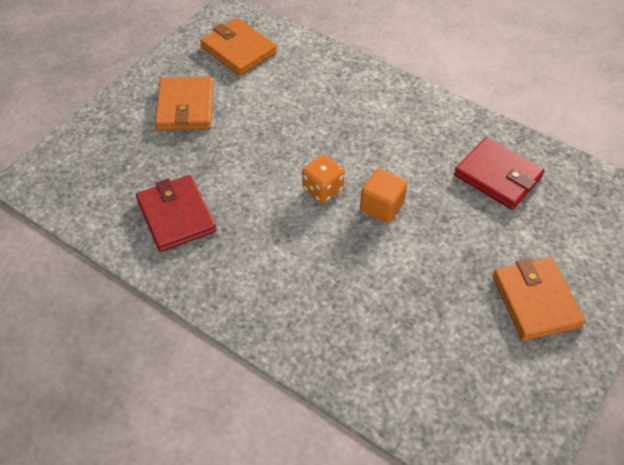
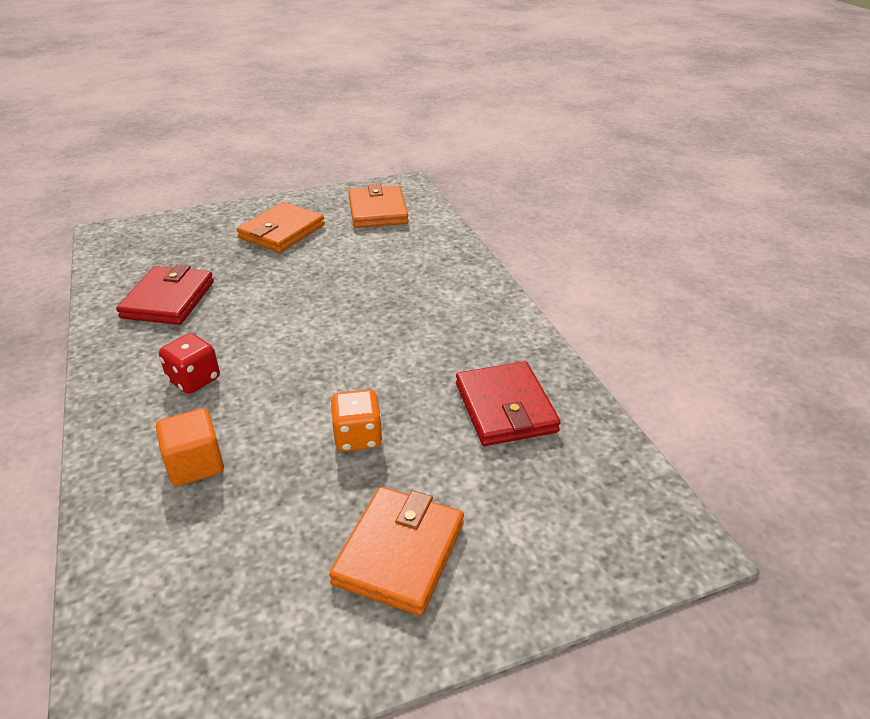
camera: 35 degrees right, 15 degrees down
orange dice [302,155,345,203] -> orange dice moved to [330,389,382,452]
orange cube [360,168,408,223] -> orange cube moved to [156,408,224,486]
none -> red dice [159,333,220,394]

